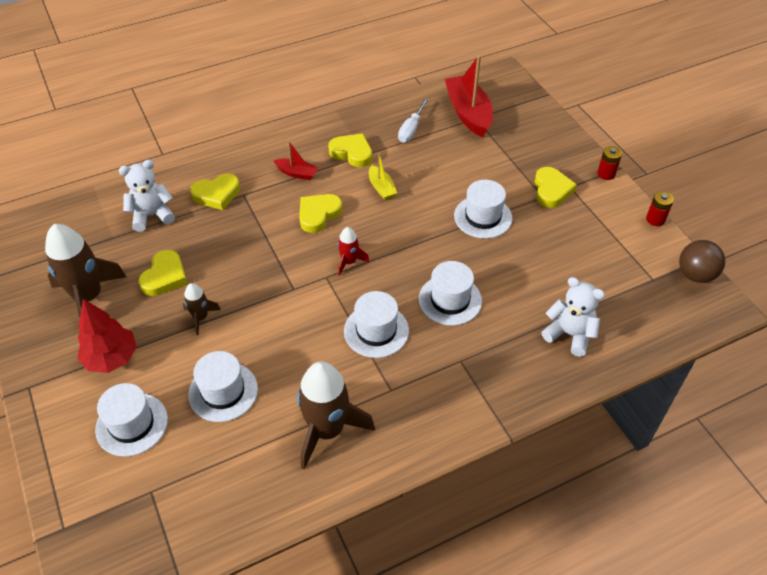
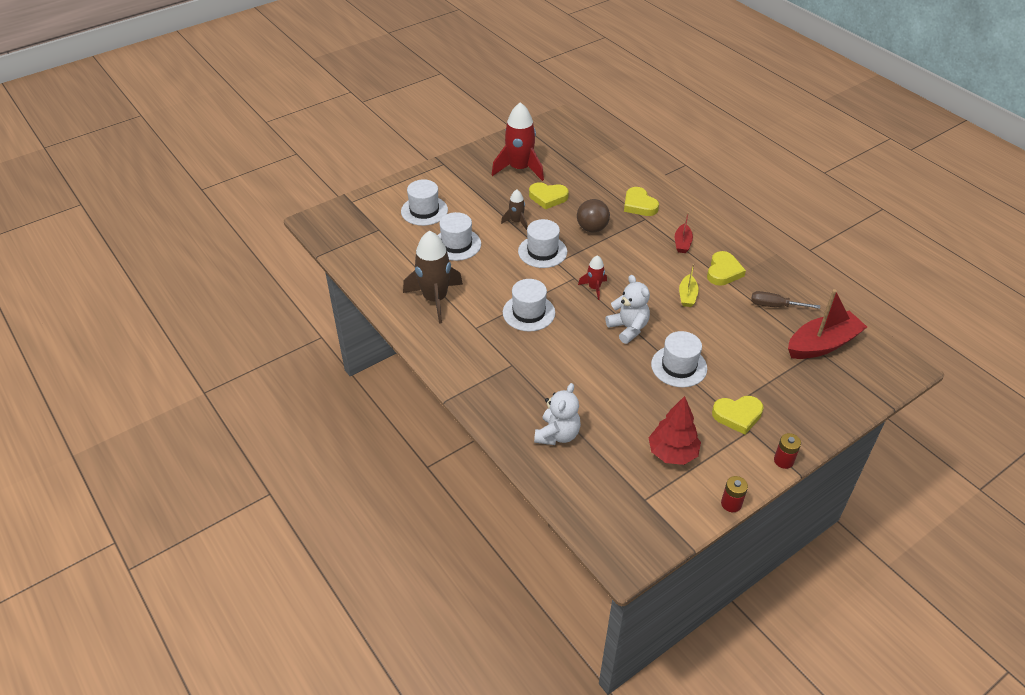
camera: 80 degrees right, 5 degrees down
brown rocket [45,224,127,317] -> red rocket [492,102,544,181]
red tree [77,299,137,373] -> red tree moved to [649,396,701,465]
white teddy bear [119,160,175,232] -> white teddy bear moved to [605,275,650,344]
yellow heart [299,194,342,233] -> none
yellow boat [369,153,397,200] -> yellow boat turned 45 degrees counterclockwise [679,264,699,307]
white screwdriver [398,98,428,143] -> brown screwdriver [751,291,820,309]
white hat [419,261,482,326] -> white hat moved to [518,219,567,268]
brown ball [679,240,725,283] -> brown ball moved to [577,199,610,232]

